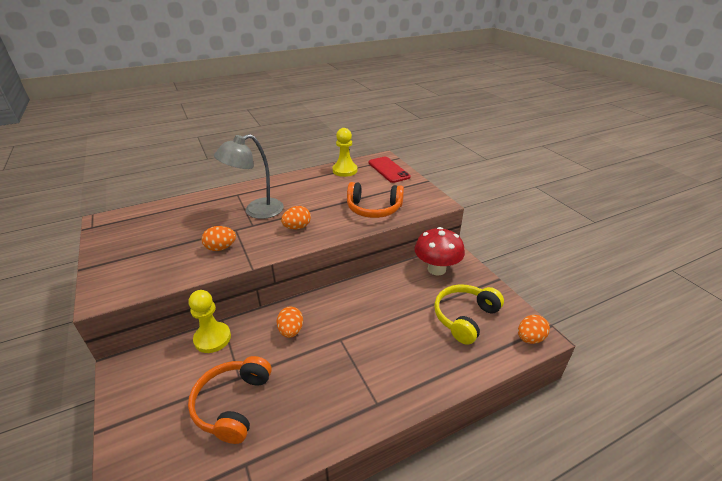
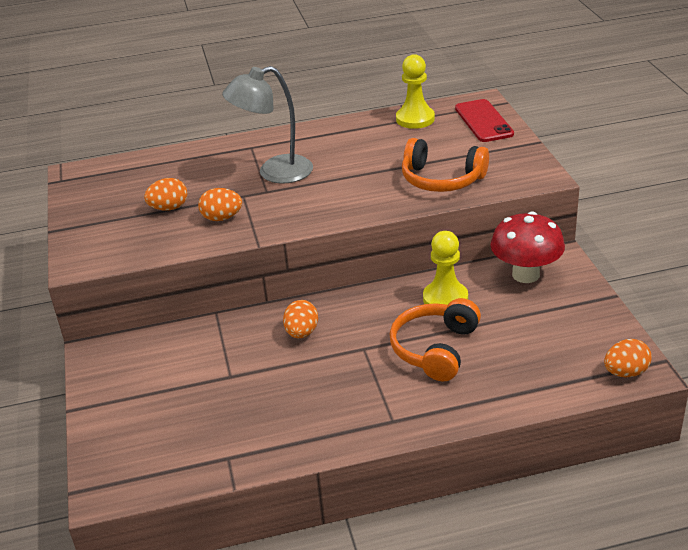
camera: 15 degrees right, 0 degrees up
yellow pawn [188,290,231,353] -> yellow pawn moved to [423,231,468,305]
orange headphones [188,356,272,444] -> orange headphones moved to [390,298,481,381]
orange egg [281,206,311,230] -> orange egg moved to [144,178,187,211]
yellow headphones [434,285,504,345] -> none

